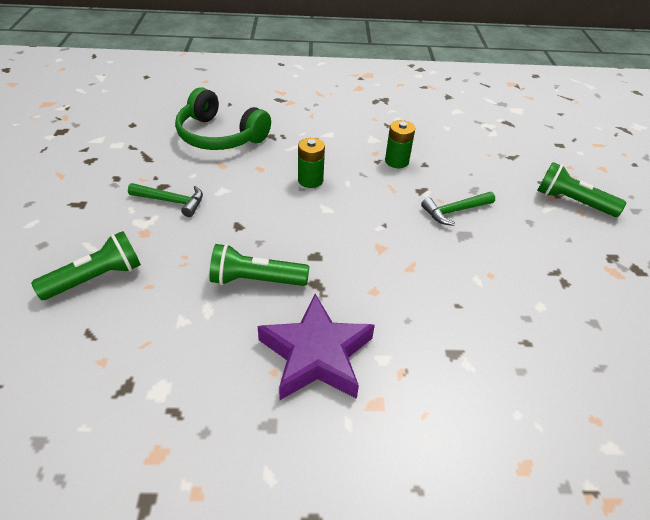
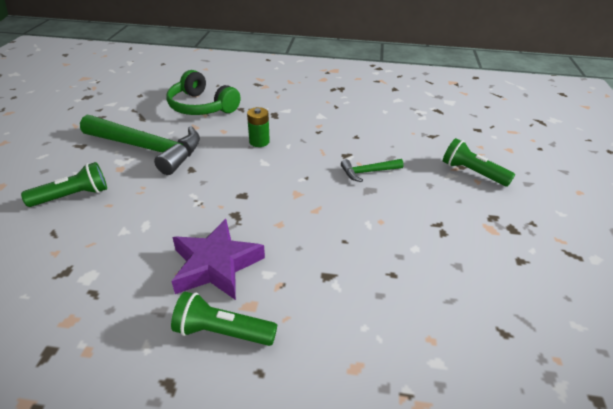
camera: 10 degrees right, 5 degrees down
green hammer [128,183,203,217] -> green hammer [80,115,200,175], size x2.20
green flashlight [209,244,309,286] -> green flashlight moved to [171,292,277,346]
green battery [385,120,415,168] -> none

